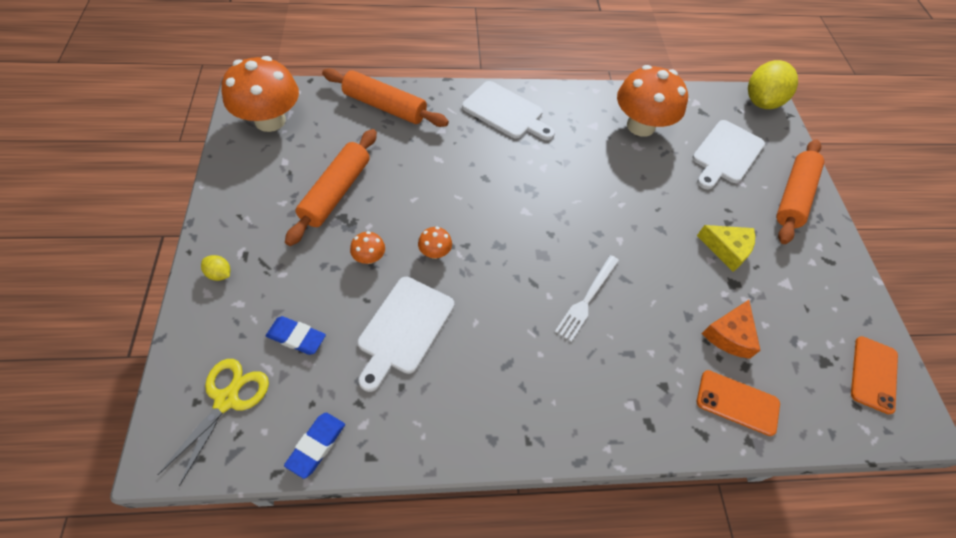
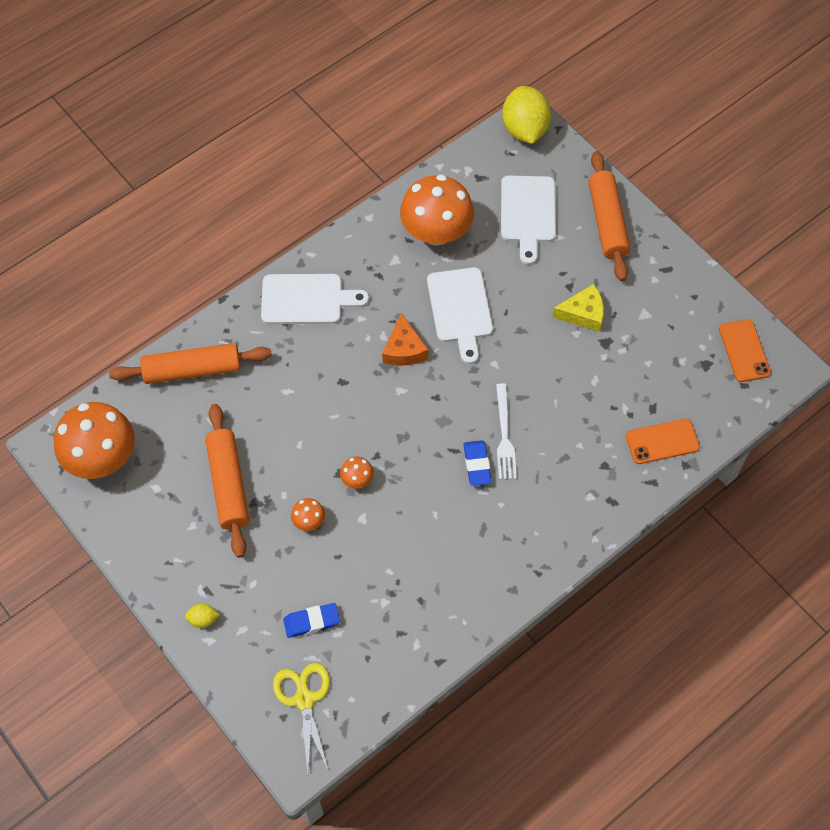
camera: 30 degrees left, 5 degrees up
blue eraser [284,413,345,479] -> blue eraser moved to [463,440,492,486]
white cutting board [358,277,454,392] -> white cutting board moved to [427,267,493,364]
orange cheese [702,300,761,359] -> orange cheese moved to [382,313,428,366]

